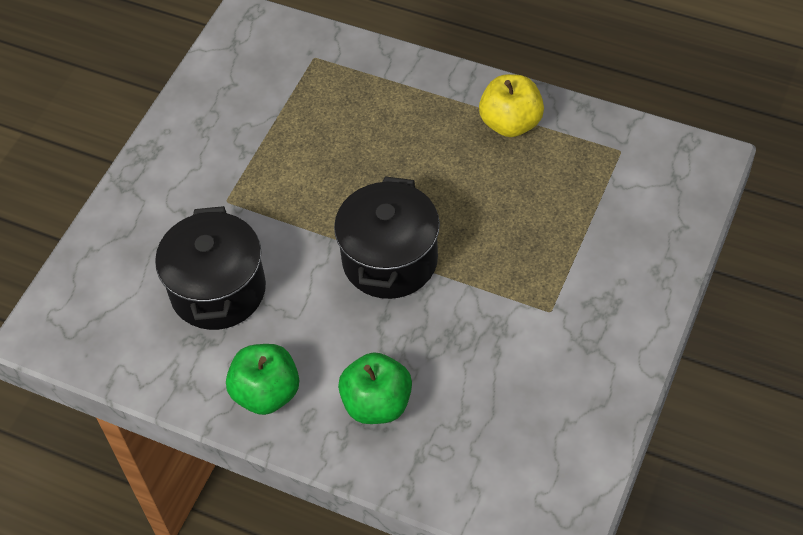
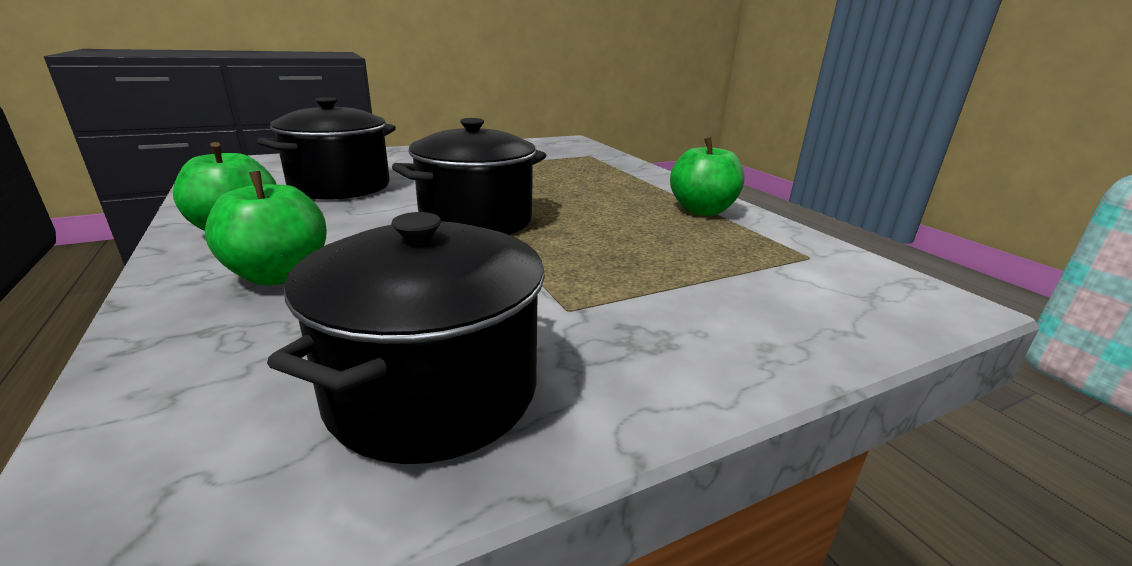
camera: 35 degrees right, 30 degrees down
yellow apple [479,74,544,137] -> green apple [670,137,745,216]
none -> black pot [267,212,545,464]

